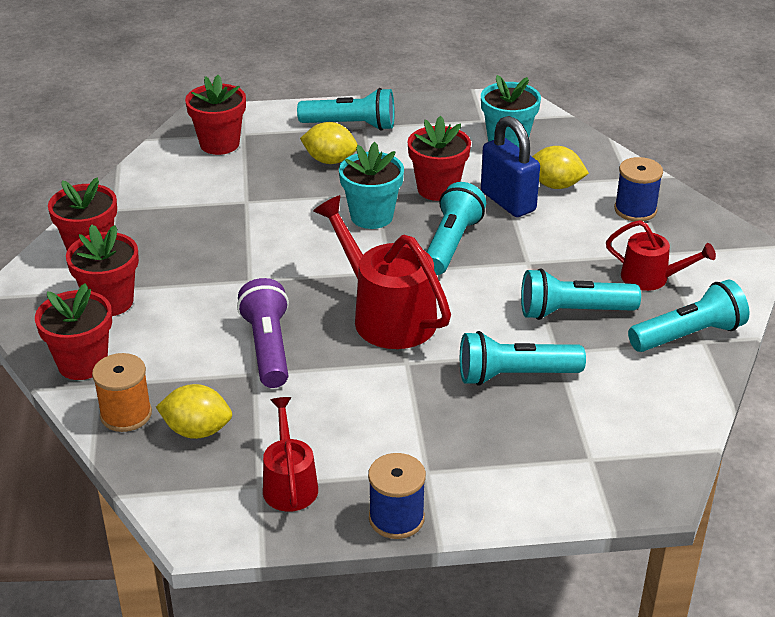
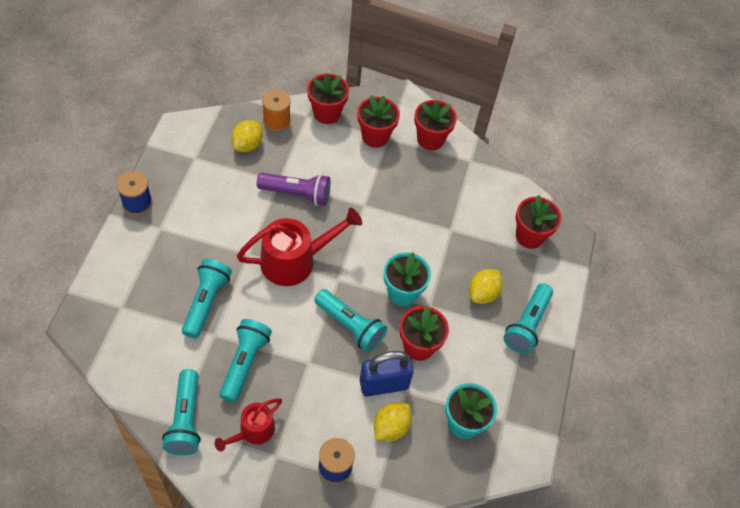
camera: 105 degrees right, 20 degrees up
red watering can [263,397,318,512] -> none

